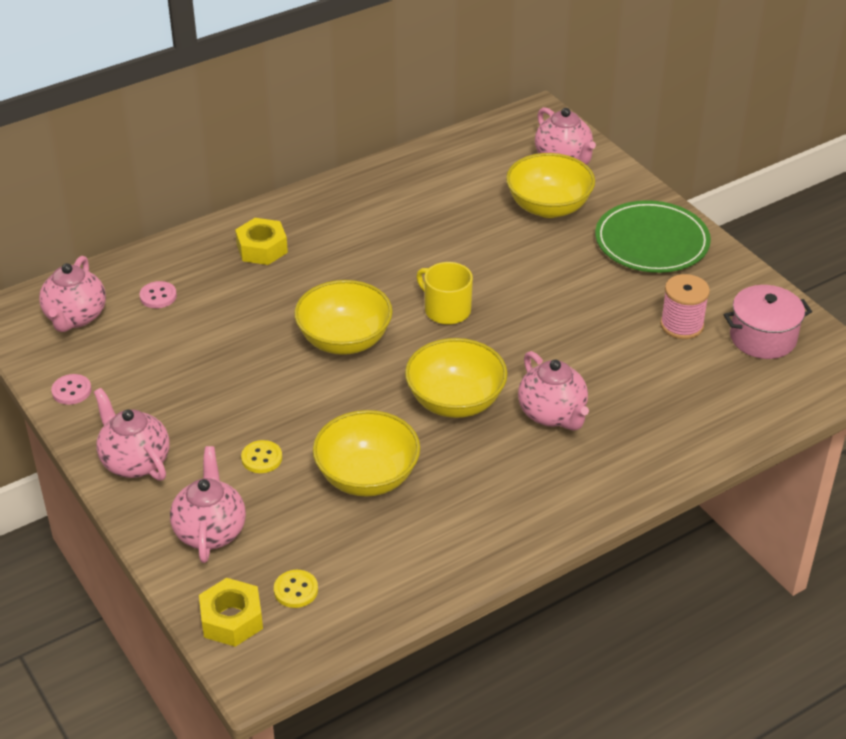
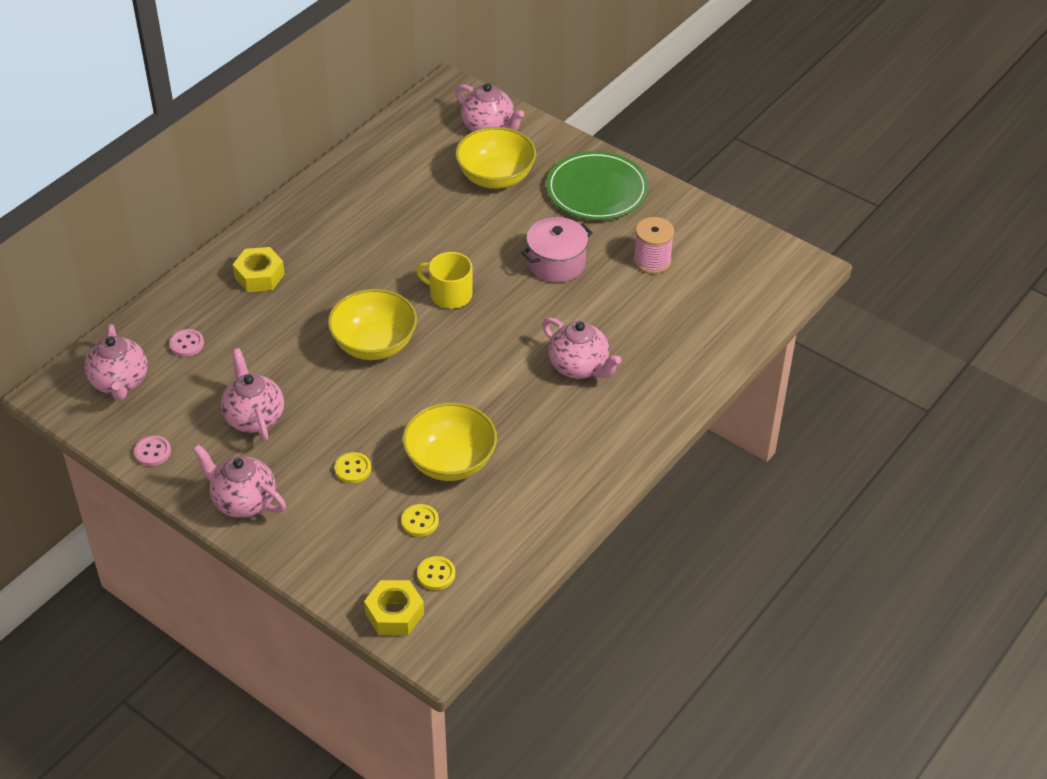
camera: 20 degrees left, 5 degrees up
pink teapot [170,446,246,563] -> pink teapot moved to [221,348,284,441]
yellow bowl [405,338,508,418] -> none
pink pot [724,285,812,359] -> pink pot moved to [521,217,593,283]
none -> yellow button [401,504,439,537]

